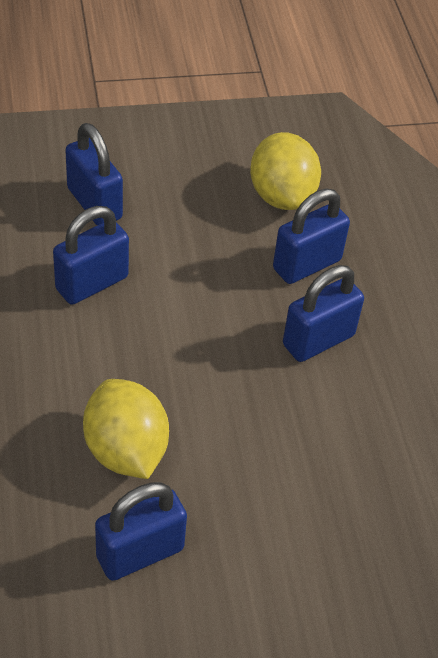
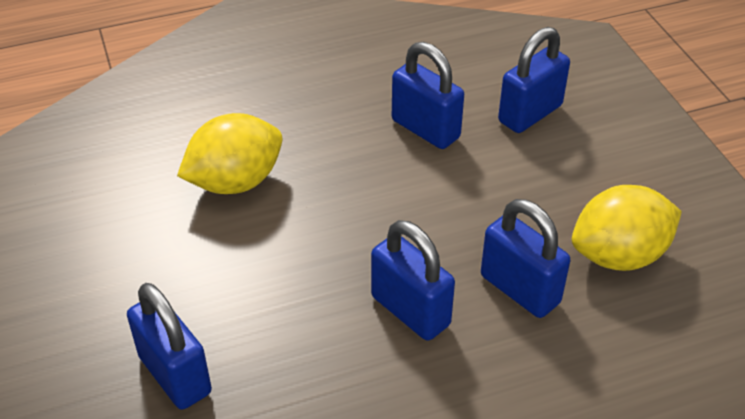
camera: 85 degrees right, 5 degrees down
blue padlock [95,482,187,581] -> blue padlock moved to [127,283,212,409]

